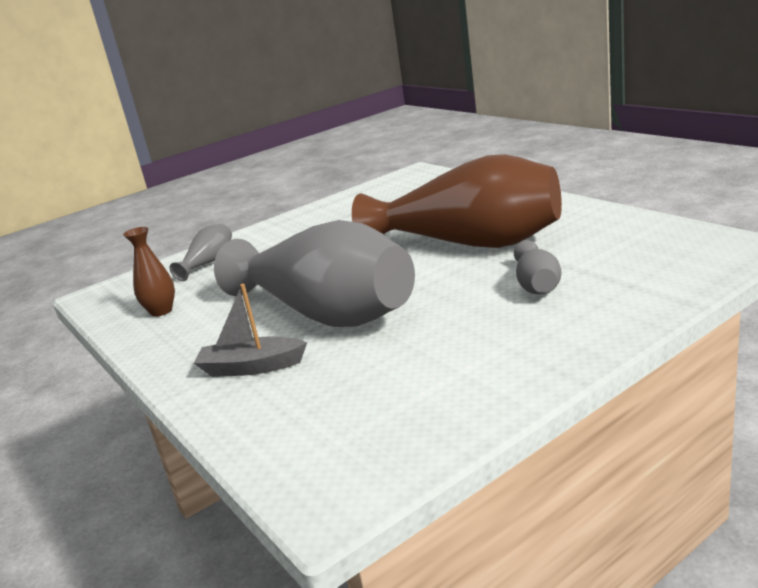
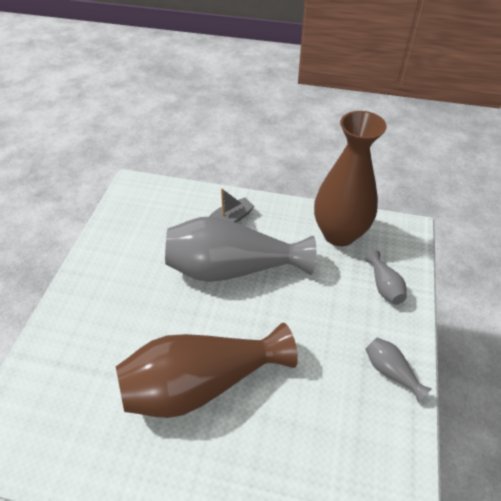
camera: 135 degrees right, 25 degrees up
brown vase [123,227,175,317] -> brown vase [314,111,387,246], size x2.40
grey vase [514,240,562,295] -> grey vase moved to [366,338,432,402]

